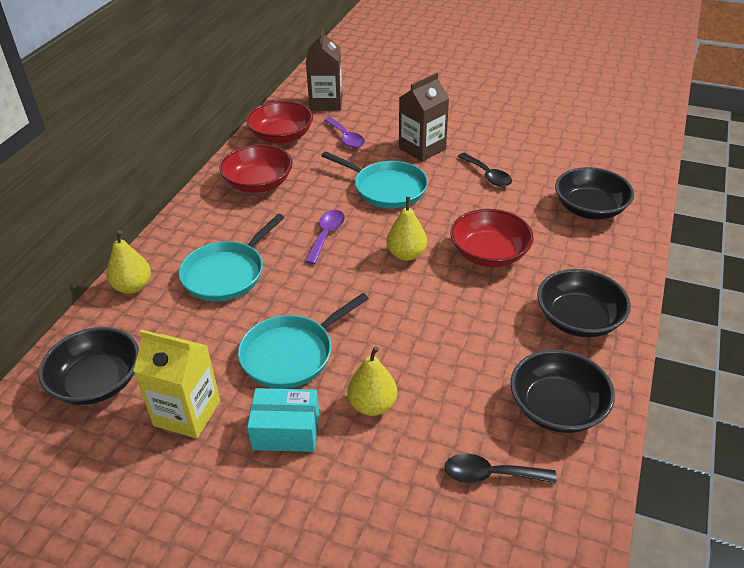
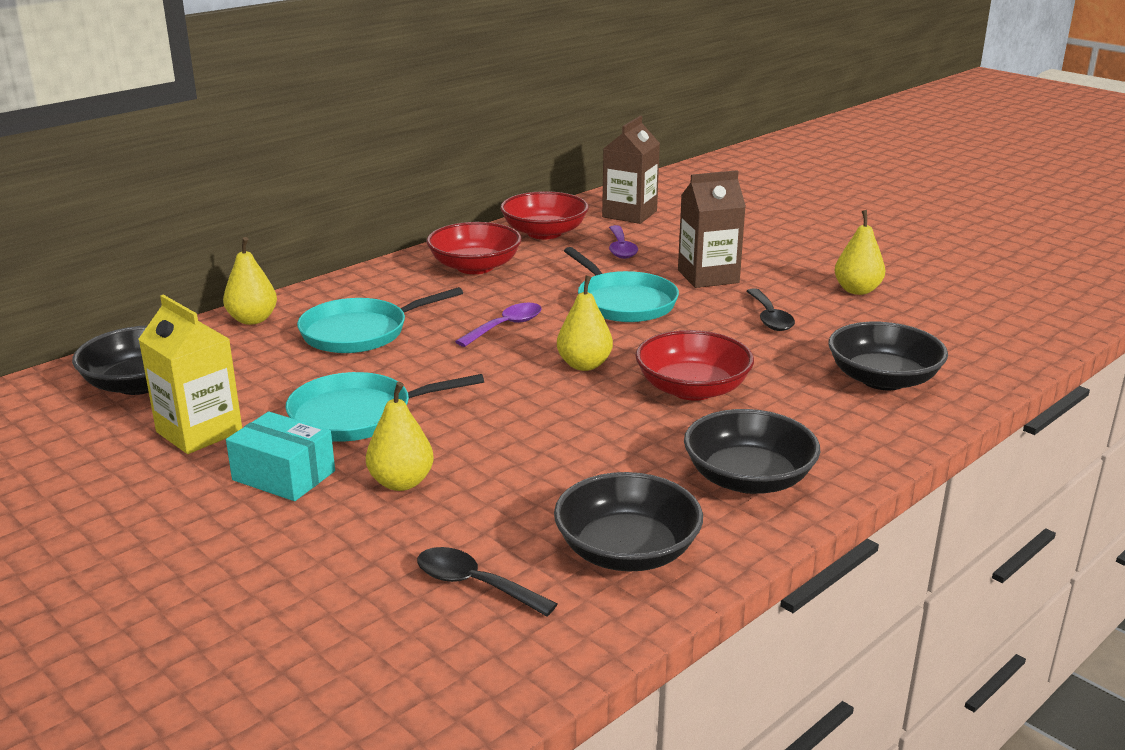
camera: 25 degrees right, 15 degrees down
none -> yellow pear [834,210,885,295]

